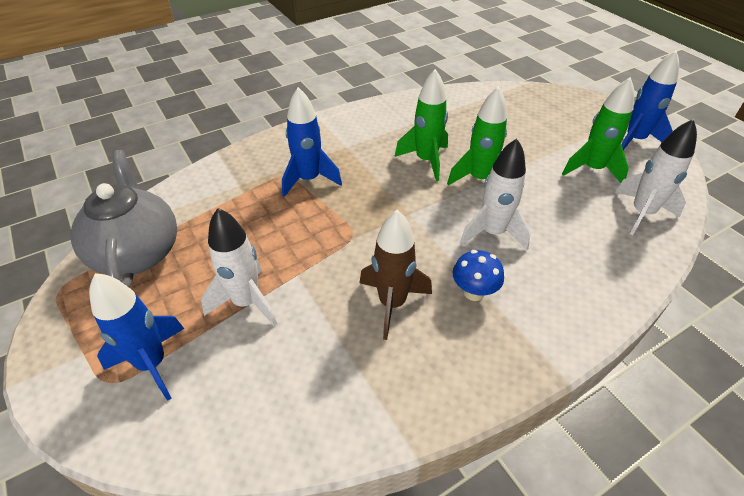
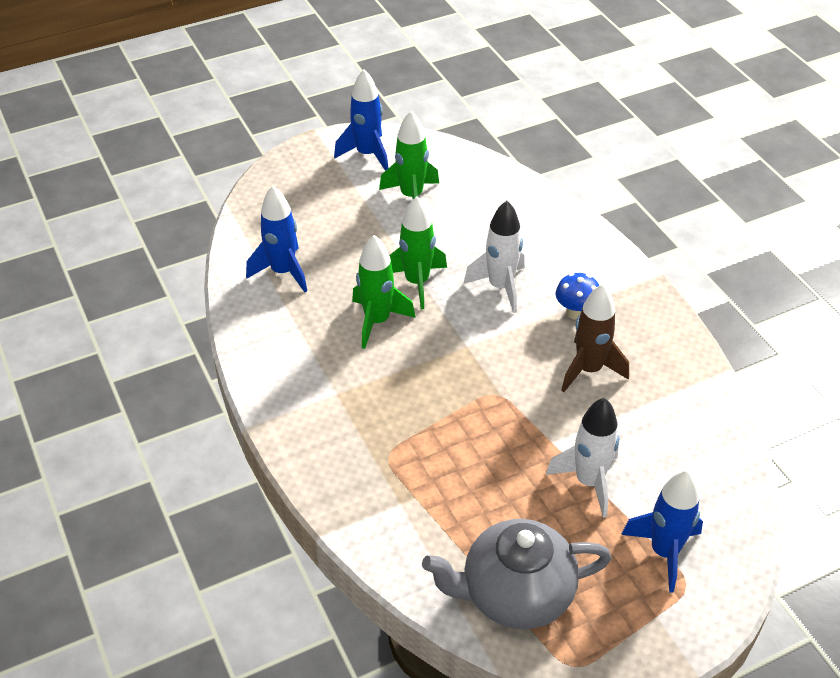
camera: 85 degrees left, 0 degrees up
blue rocket [282,87,342,197] -> blue rocket moved to [246,186,307,292]
white rocket [615,119,697,235] -> none

